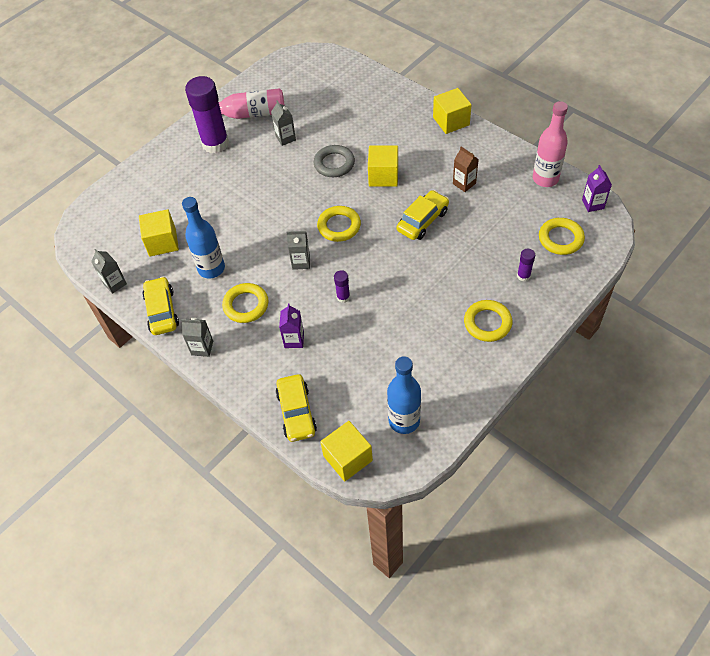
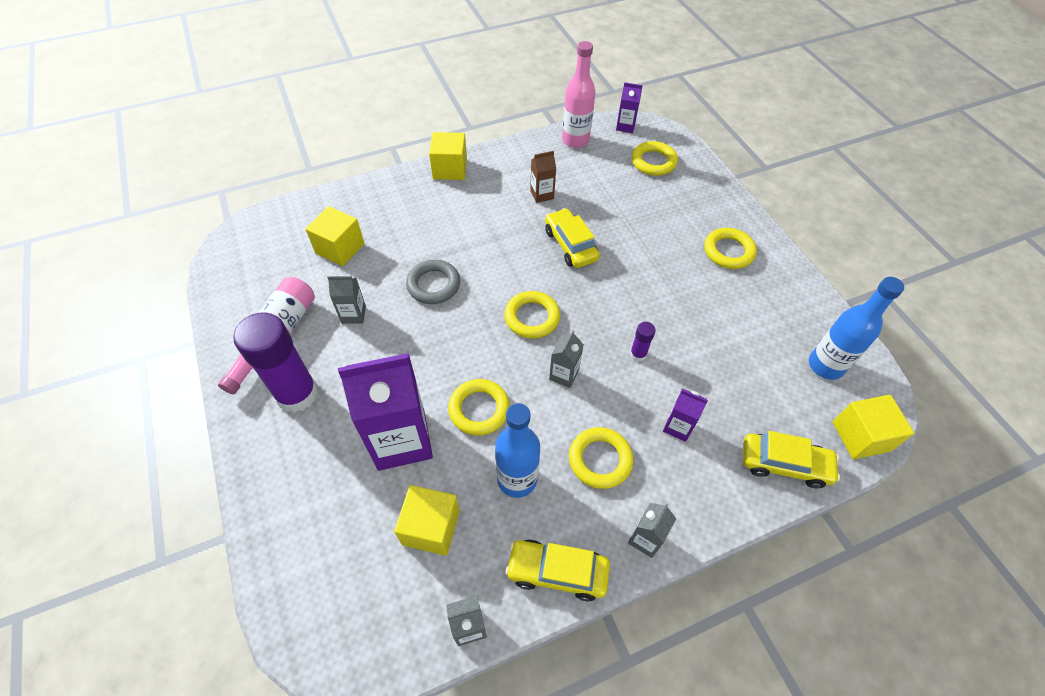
camera: 70 degrees left, 0 degrees up
yellow cube [368,145,398,187] -> yellow cube moved to [305,206,364,266]
purple glue stick [517,249,535,282] -> none
none -> purple carton [338,353,433,471]
none -> yellow ring [448,379,510,435]

